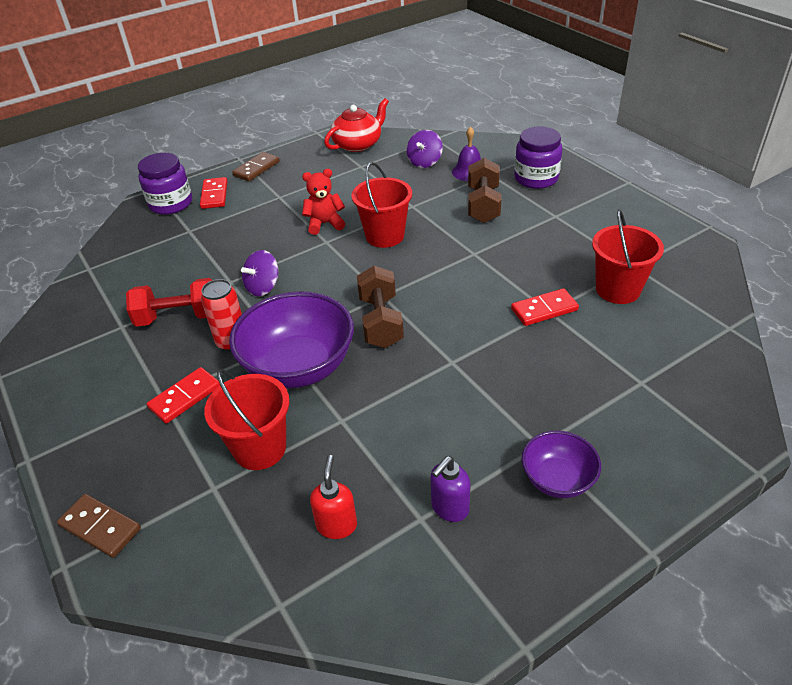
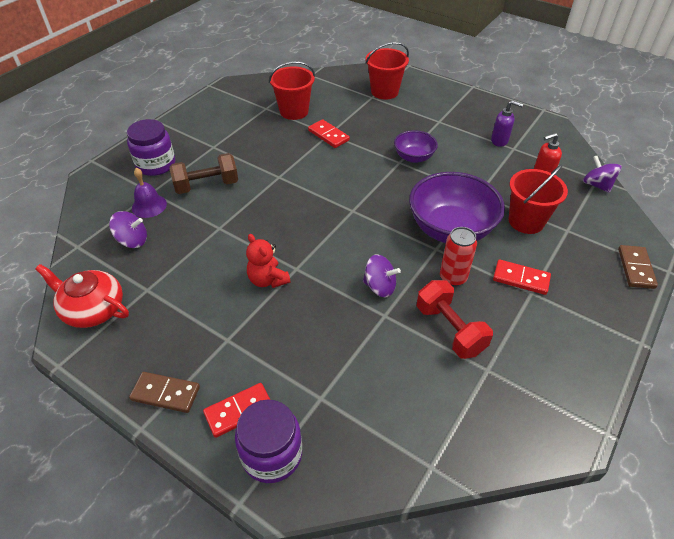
camera: 115 degrees left, 5 degrees up
red bucket [351,162,412,248] -> red bucket moved to [365,42,409,100]
brown dumbbell [357,266,404,348] -> none
purple bowl [522,431,601,498] -> purple bowl moved to [394,130,438,163]
none -> purple spinning top [583,156,622,193]

